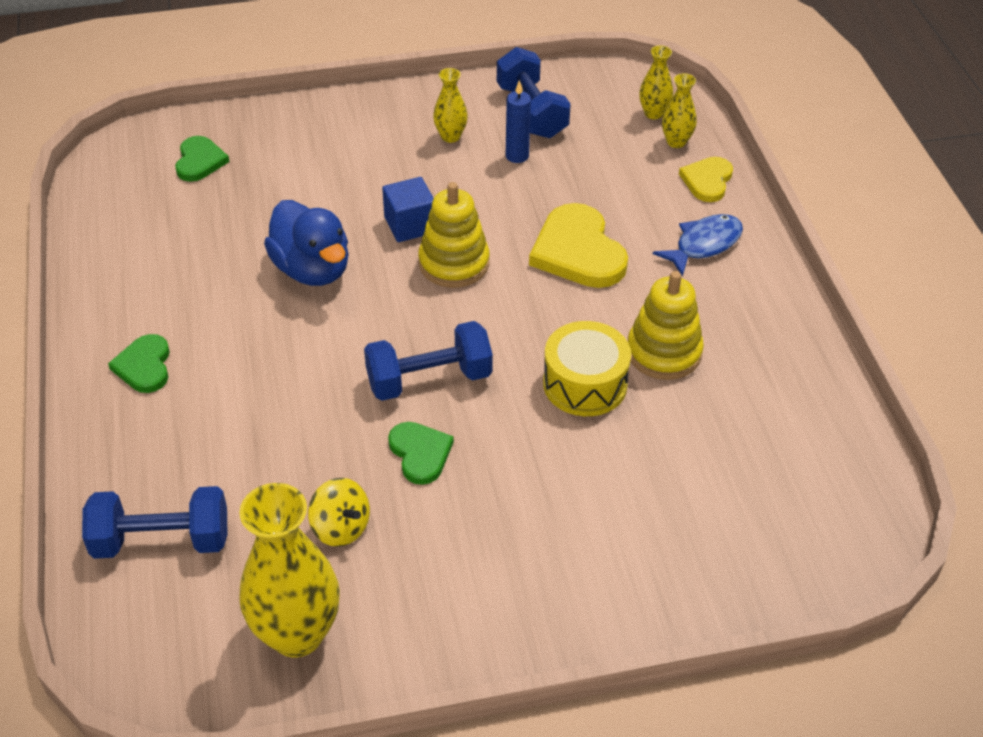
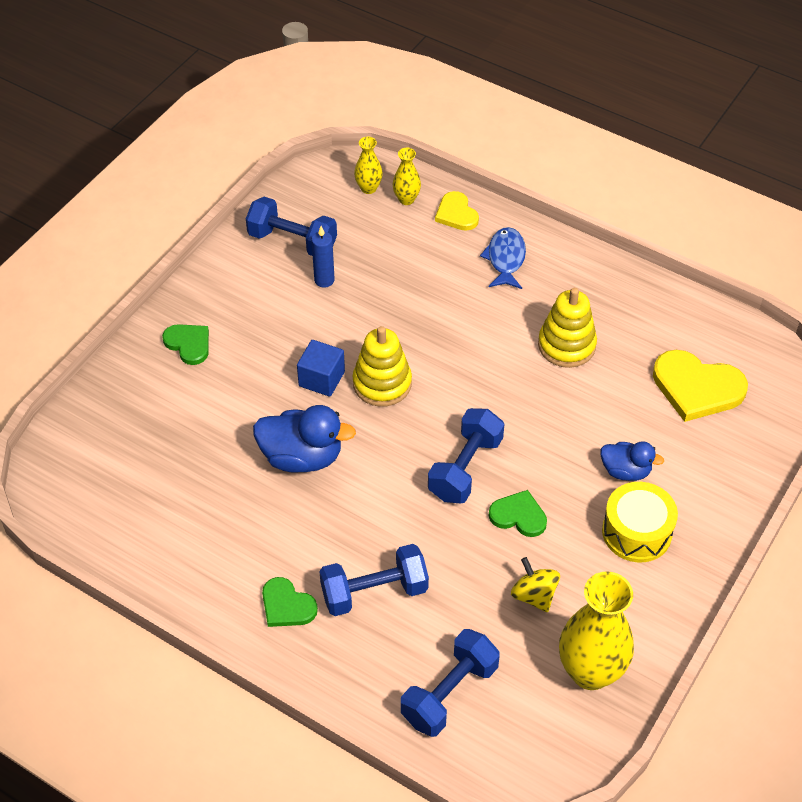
camera: 45 degrees left, 5 degrees up
green heart [175,136,229,182] -> green heart moved to [162,324,209,365]
yellow spinning top [308,478,370,547] -> yellow spinning top turned 120 degrees counterclockwise [511,557,560,612]
yellow vase [433,68,468,143] -> none
yellow heart [529,203,628,288] -> yellow heart moved to [653,350,748,422]
yellow drum [543,321,631,416] -> yellow drum moved to [602,482,678,562]
none -> blue dumbbell [319,544,429,616]
none -> blue duck [601,441,664,481]

